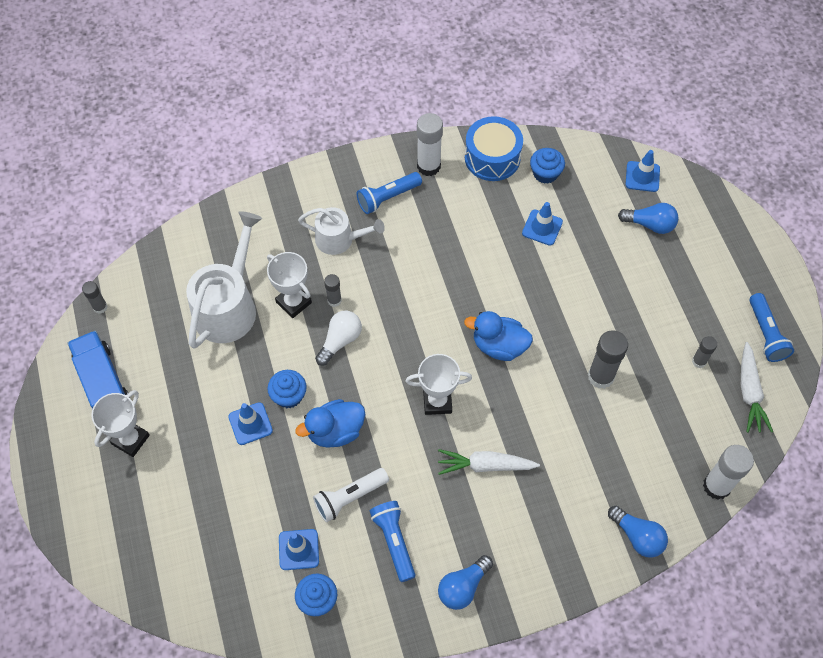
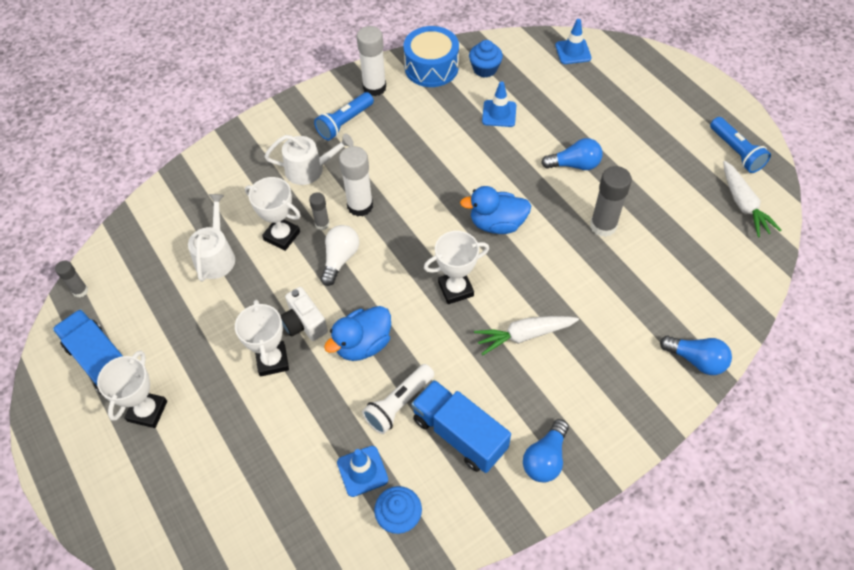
camera: 15 degrees left, 5 degrees down
white watering can [186,211,262,349] -> white watering can [188,194,235,282], size x0.61
blue traffic cone [228,402,273,445] -> white trophy [235,299,289,377]
blue cupcake [267,370,307,408] -> white camera [280,287,328,341]
blue flashlight [370,501,416,582] -> blue truck [411,380,511,473]
blue light bulb [618,203,678,234] -> blue light bulb moved to [541,138,603,170]
grey glue stick [692,336,717,368] -> none
white glue stick [703,445,754,500] -> white glue stick moved to [339,146,373,217]

